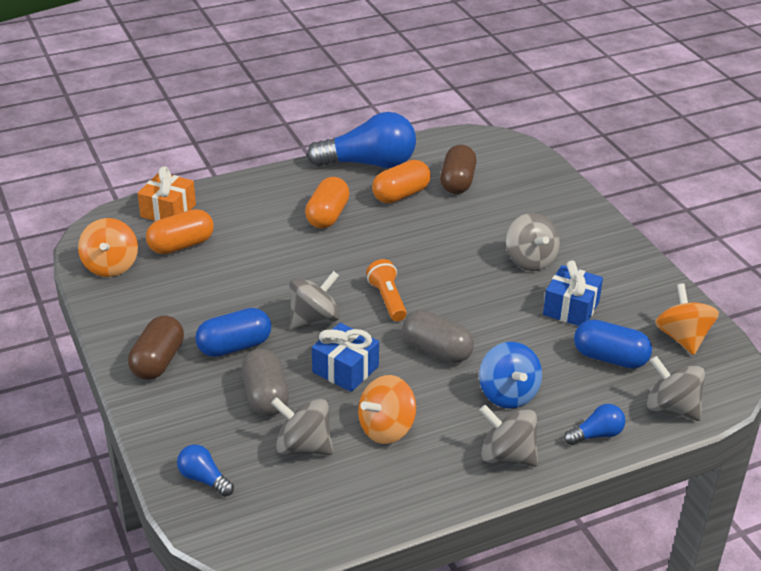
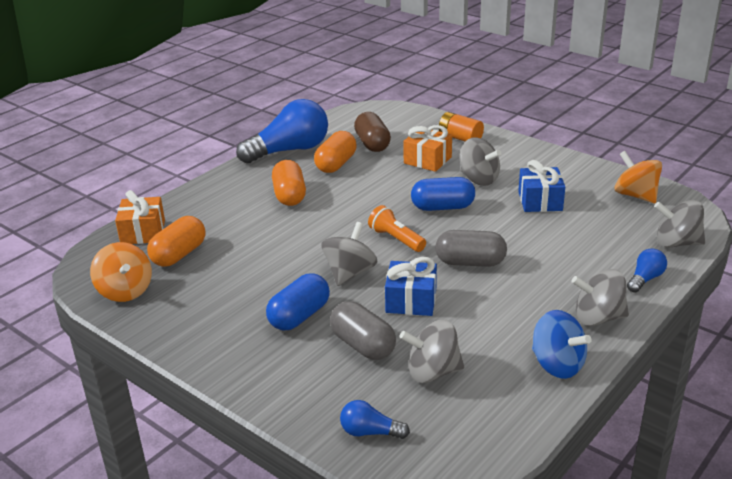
camera: 25 degrees left, 5 degrees down
brown capsule [128,315,184,380] -> none
orange spinning top [358,375,416,444] -> none
blue spinning top [479,342,542,409] -> blue spinning top moved to [532,310,592,379]
blue capsule [574,319,652,369] -> blue capsule moved to [411,177,475,211]
none -> orange gift [403,125,452,172]
none -> orange battery [439,112,484,141]

